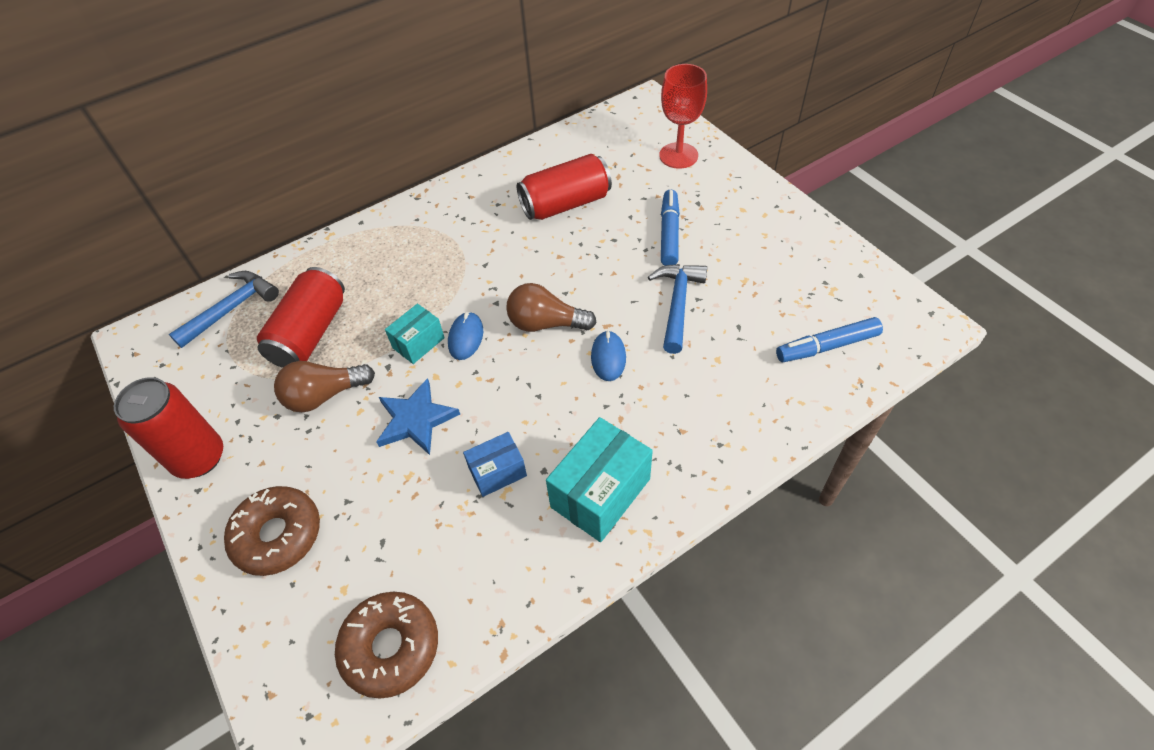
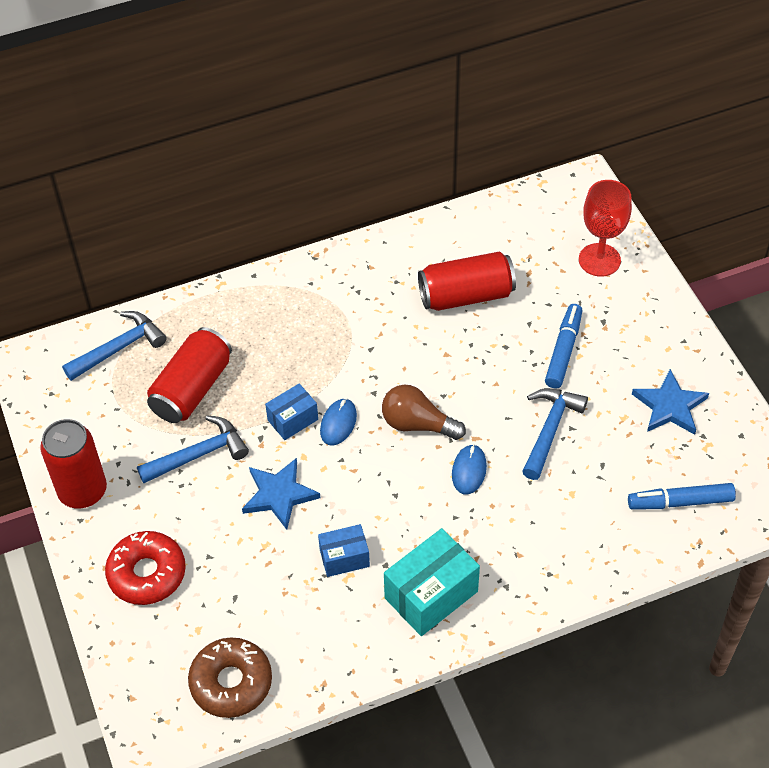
camera: 10 degrees right, 0 degrees up
brown donut [224,486,320,576] -> red donut [105,531,186,605]
brown light bulb [274,361,375,412] -> blue hammer [137,415,249,483]
turquoise box [385,304,445,364] -> blue box [265,383,318,440]
none -> blue star [632,369,709,435]

